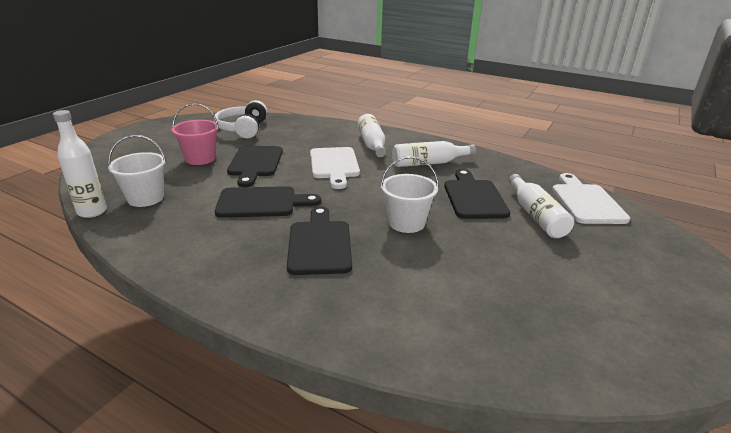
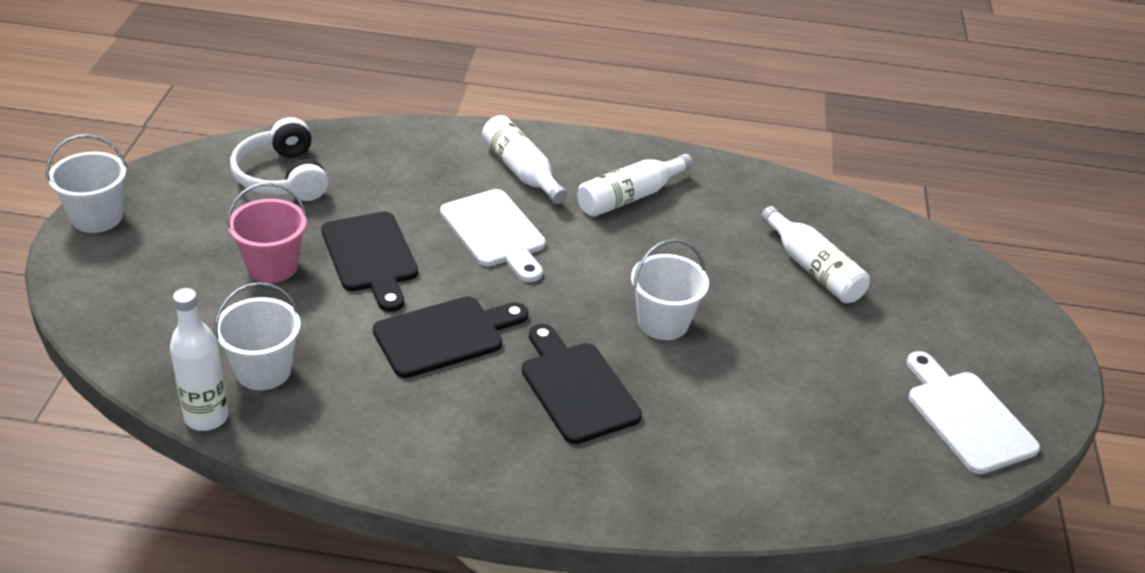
camera: 25 degrees left, 10 degrees up
black cutting board [444,169,510,219] -> none
white cutting board [552,173,630,224] -> white cutting board moved to [907,351,1040,474]
none -> white bucket [46,134,127,233]

